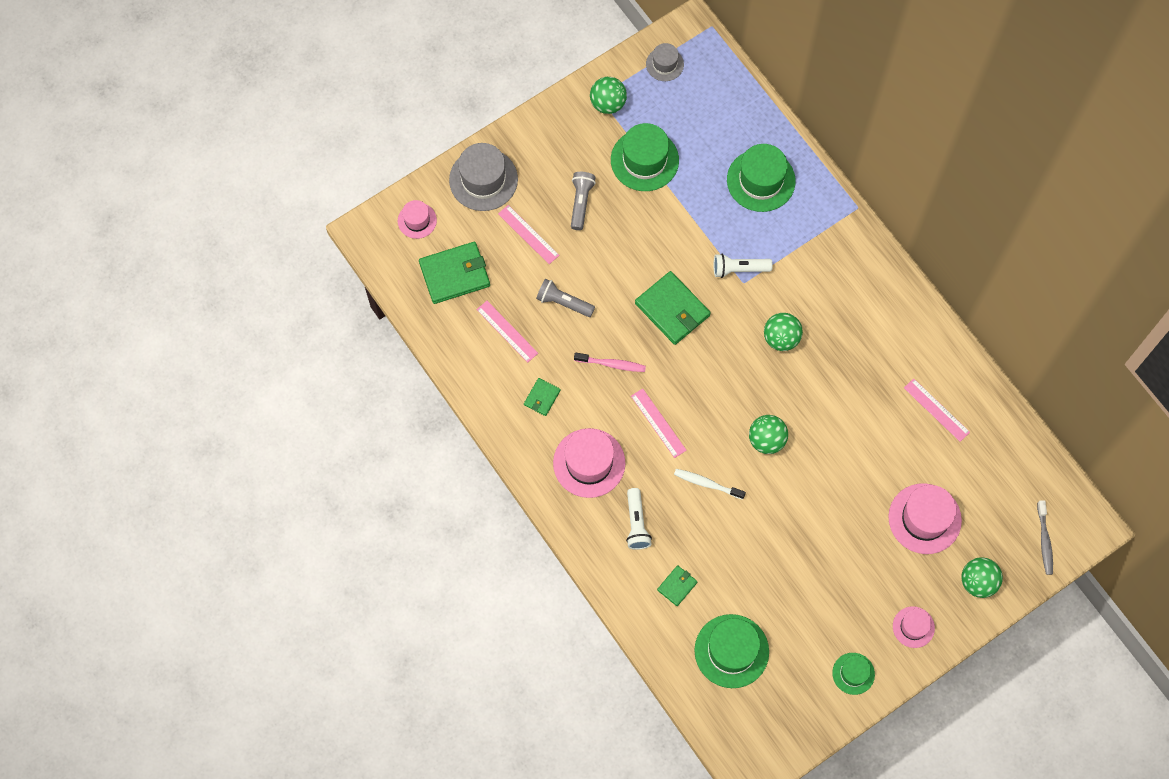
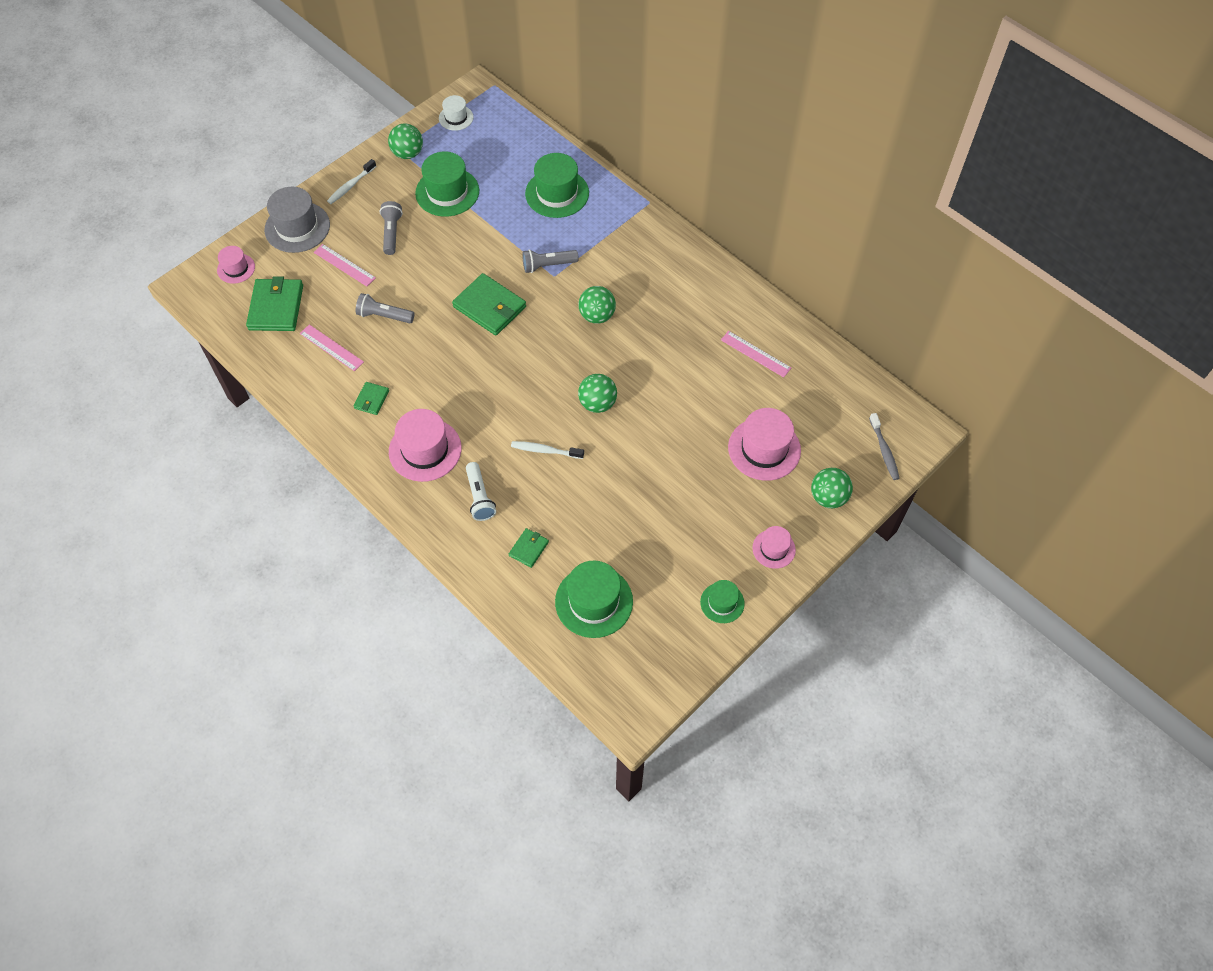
camera: 10 degrees left, 10 degrees down
green wallet [419,242,490,304] -> green wallet turned 60 degrees counterclockwise [246,276,303,331]
pink toothbrush [574,353,646,372] -> none
pink ruler [631,388,687,458] -> none
grey hat [646,43,684,81] -> white hat [439,95,473,131]
white flashlight [714,254,773,278] -> grey flashlight [522,250,579,273]
none -> white toothbrush [327,159,377,204]

